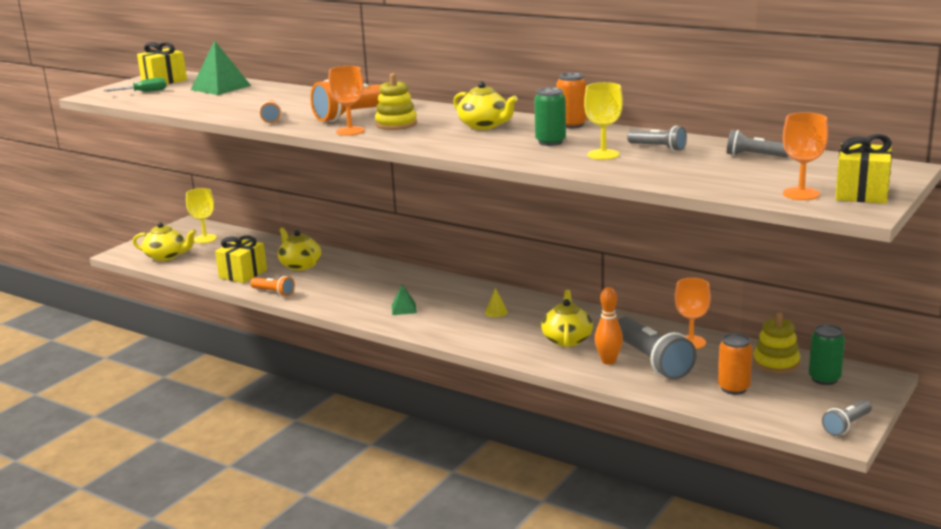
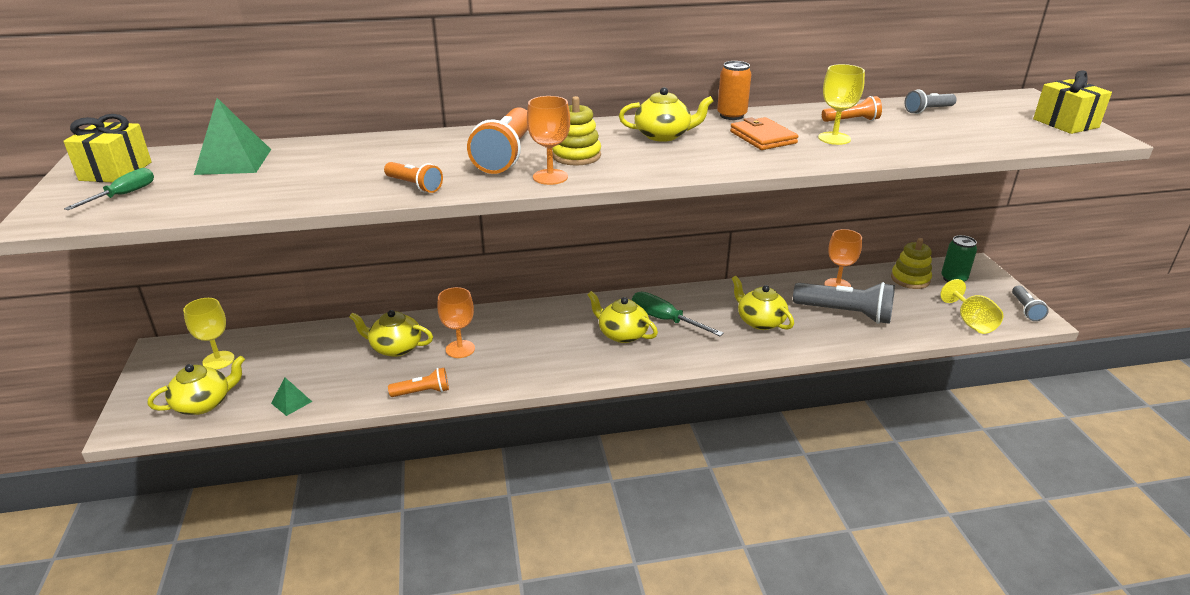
camera: 45 degrees left, 10 degrees up
yellow gift [215,235,267,283] -> none
green pyramid [392,285,417,315] -> green pyramid moved to [271,378,312,416]
yellow cone [485,288,508,317] -> green screwdriver [632,292,724,336]
green can [534,87,566,146] -> orange wallet [730,117,798,150]
orange bowling pin [595,287,623,365] -> none
grey flashlight [627,126,687,151] -> orange flashlight [822,96,882,122]
orange can [718,333,753,395] -> none
orange goblet [783,112,828,200] -> orange goblet moved to [437,287,475,358]
none -> yellow teapot [587,291,658,343]
none -> yellow goblet [940,279,1003,334]

